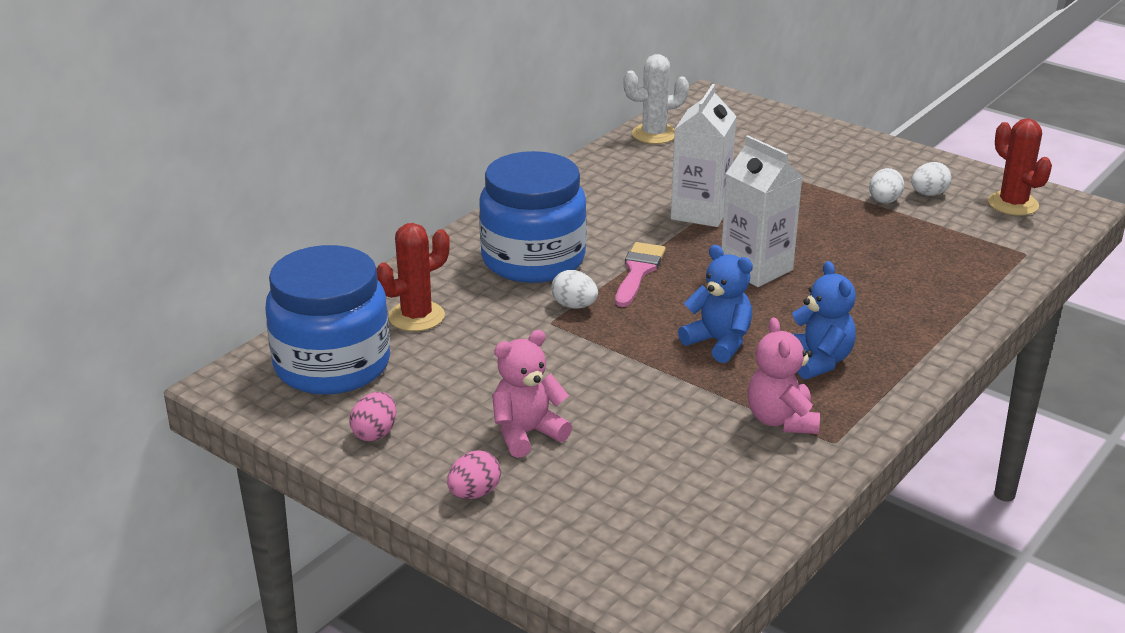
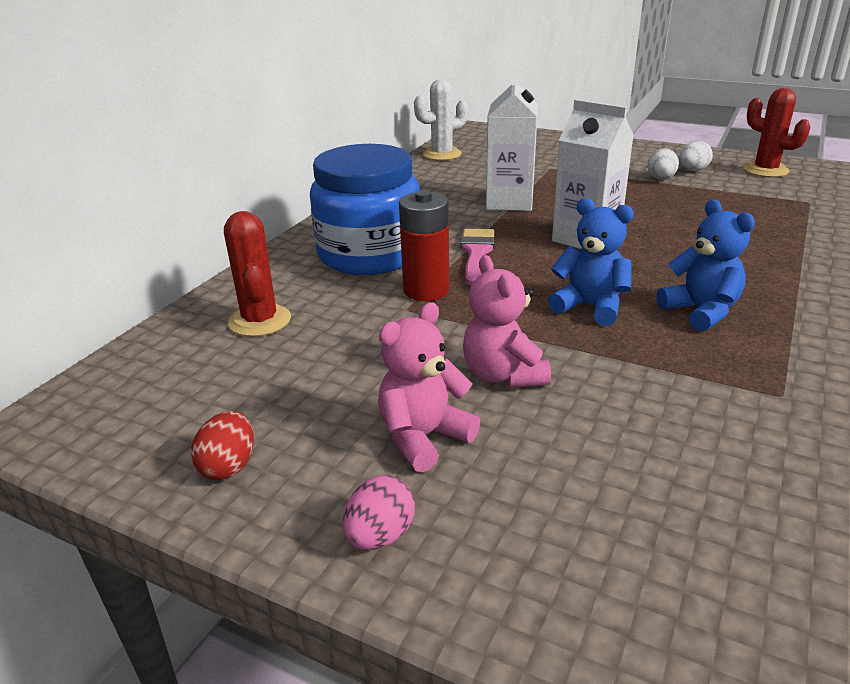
camera: 10 degrees left, 0 degrees up
blue jar [265,245,390,395] -> none
pink egg [350,392,397,441] -> red egg [191,411,254,480]
red cactus [377,223,450,331] -> red cactus turned 60 degrees counterclockwise [224,211,291,337]
white egg [551,270,598,309] -> red battery [399,190,449,301]
pink teddy bear [747,317,820,434] -> pink teddy bear moved to [463,255,551,388]

